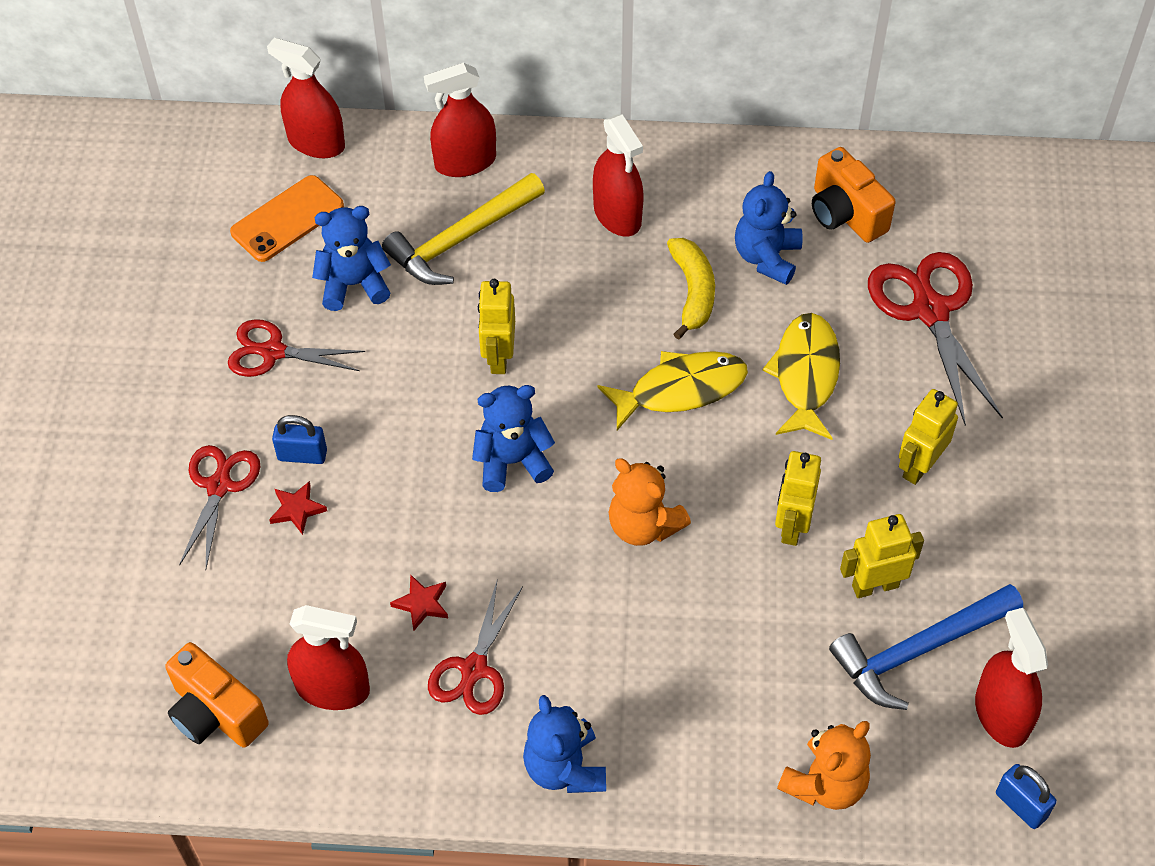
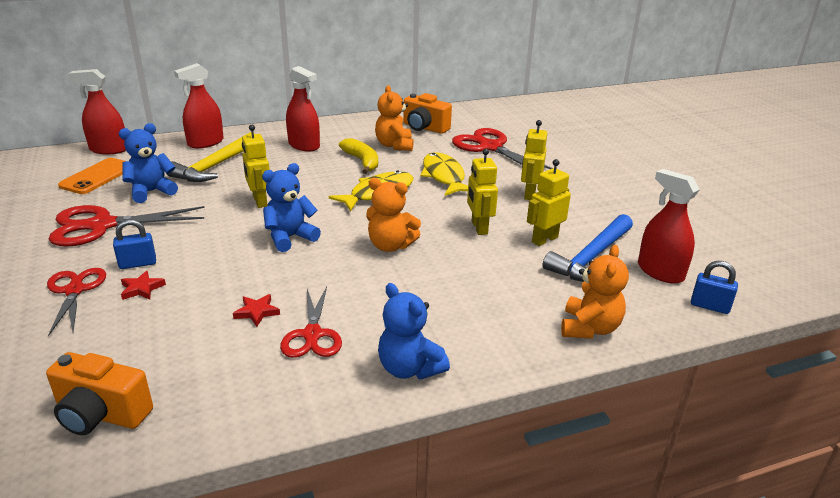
camera: 25 degrees left, 25 degrees down
red scissors [228,319,365,377] -> red scissors [49,205,205,247], size x1.56
red spray bottle [287,605,370,710] -> none
blue teddy bear [735,171,802,285] -> orange teddy bear [375,85,413,151]

